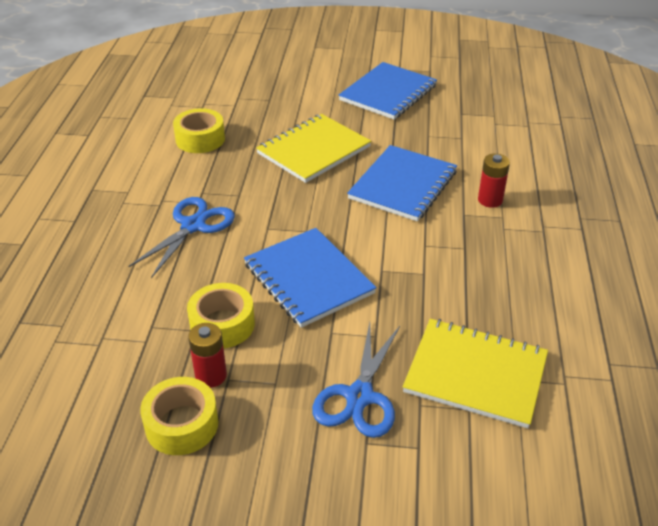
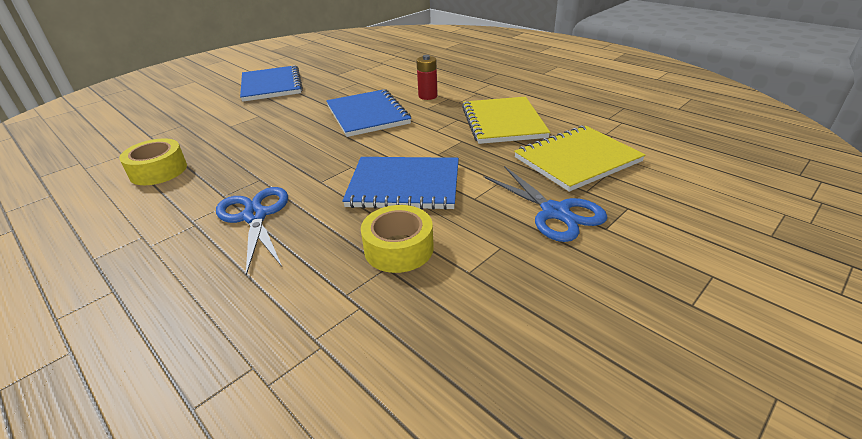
camera: 50 degrees left, 5 degrees down
yellow tape [140,377,218,455] -> none
red battery [188,323,227,388] -> none
yellow notebook [256,114,371,183] -> yellow notebook moved to [462,97,550,144]

